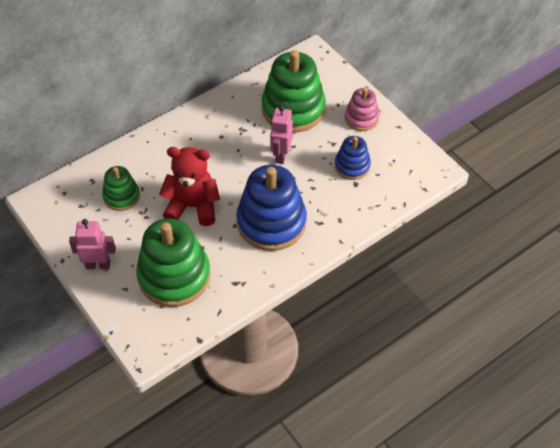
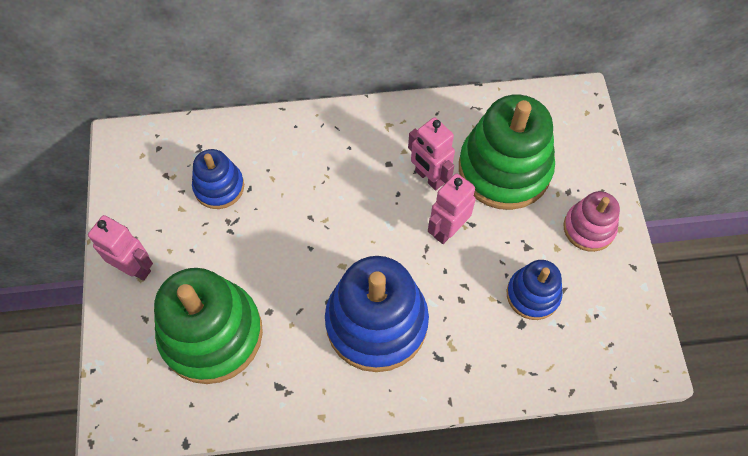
camera: 30 degrees right, 10 degrees up
green stacking toy [102,166,140,211] -> blue stacking toy [192,149,244,209]
red teddy bear [159,147,220,226] -> none
none -> pink robot [408,117,455,190]

